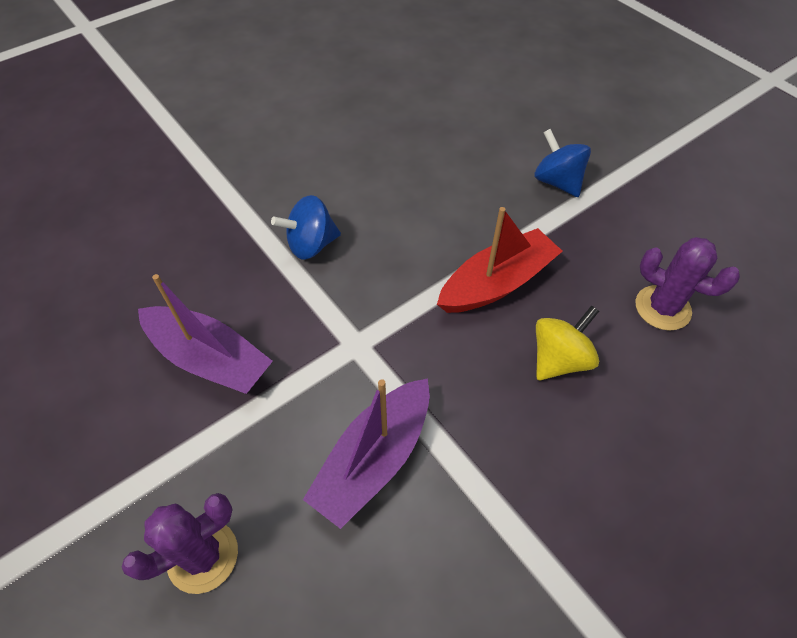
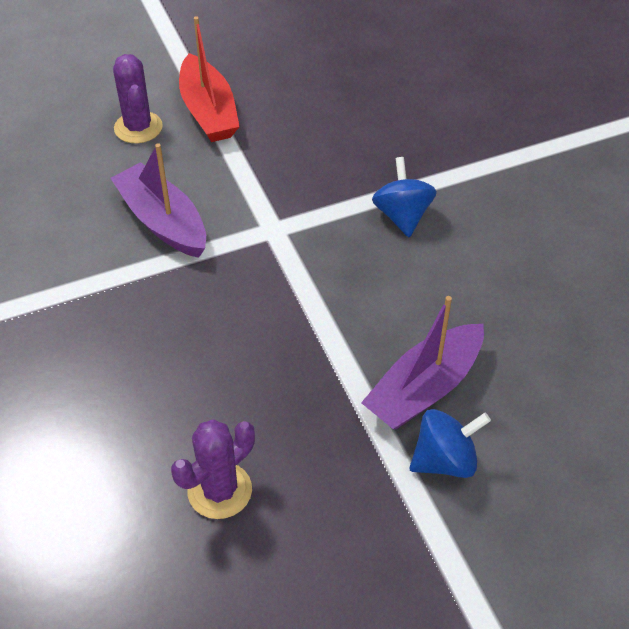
camera: 105 degrees right, 5 degrees down
purple boat [138,274,273,394] -> purple boat moved to [361,296,484,430]
red boat [437,207,563,313] -> red boat moved to [179,16,240,142]
yellow spinning top [536,305,599,380] -> none

